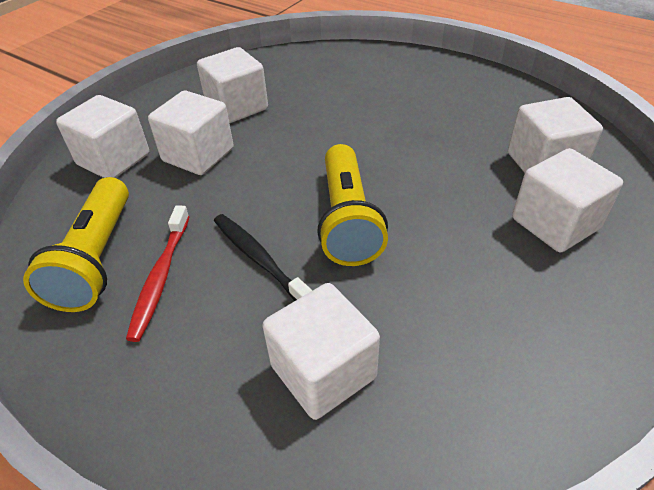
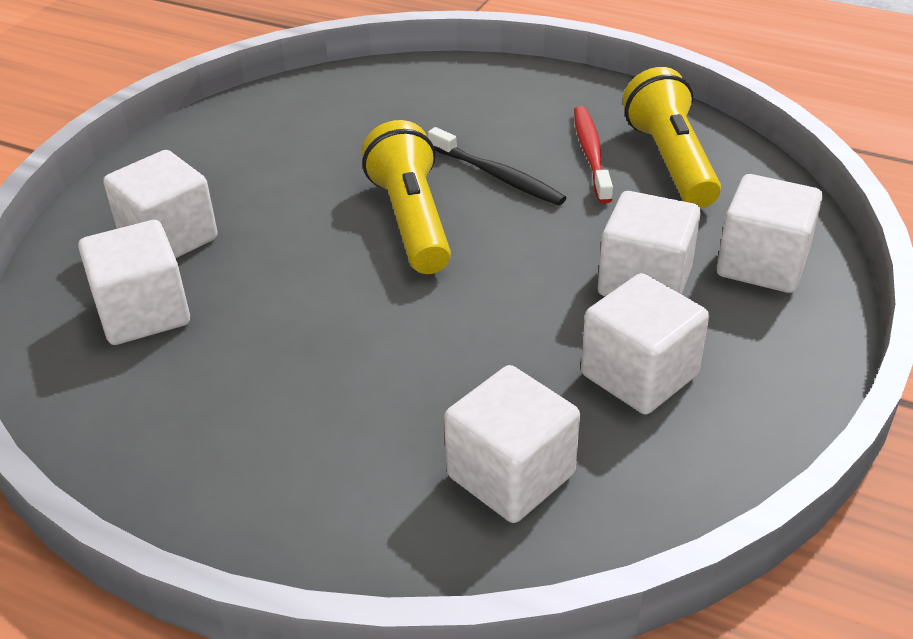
camera: 170 degrees right, 5 degrees down
white cube [262,283,380,420] -> white cube moved to [444,365,580,523]

